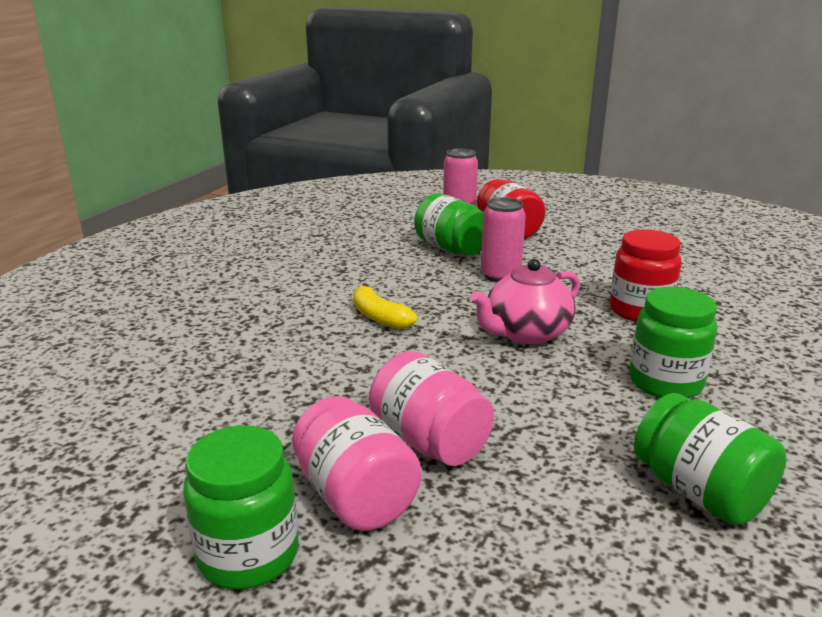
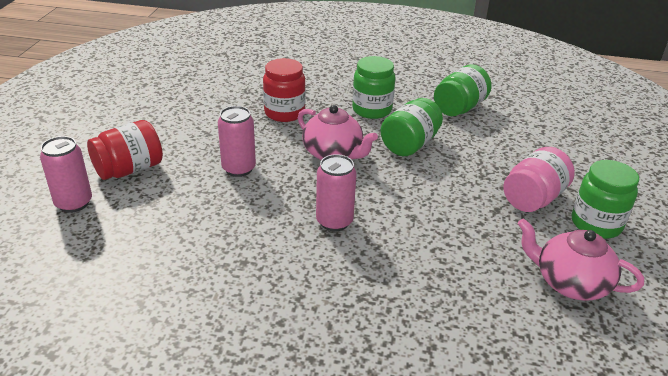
camera: 105 degrees left, 10 degrees up
yellow banana [353,283,417,329] -> pink can [316,154,357,231]
pink jar [369,351,494,466] -> none
green jar [414,193,483,256] -> green jar moved to [381,98,443,156]
none -> pink teapot [517,218,644,300]

